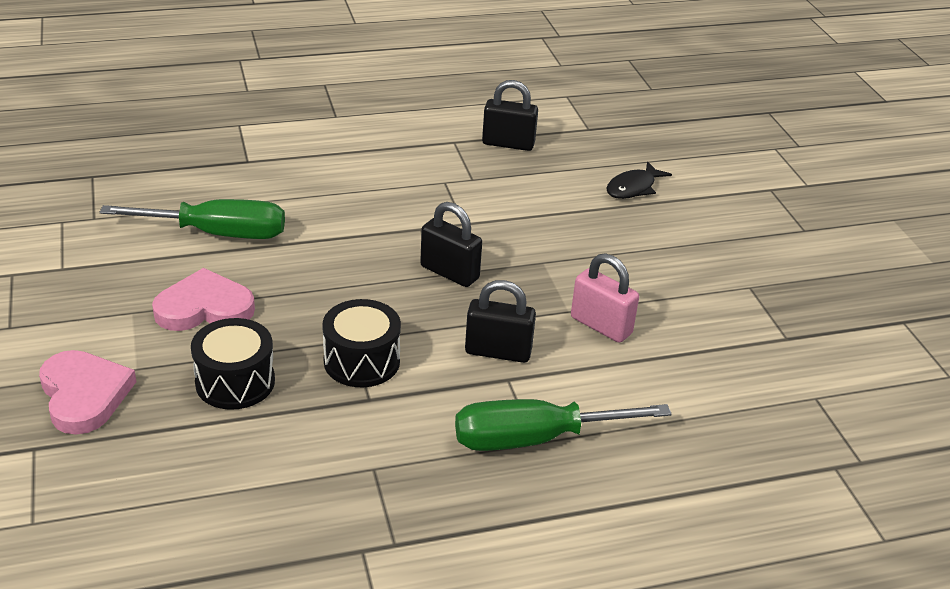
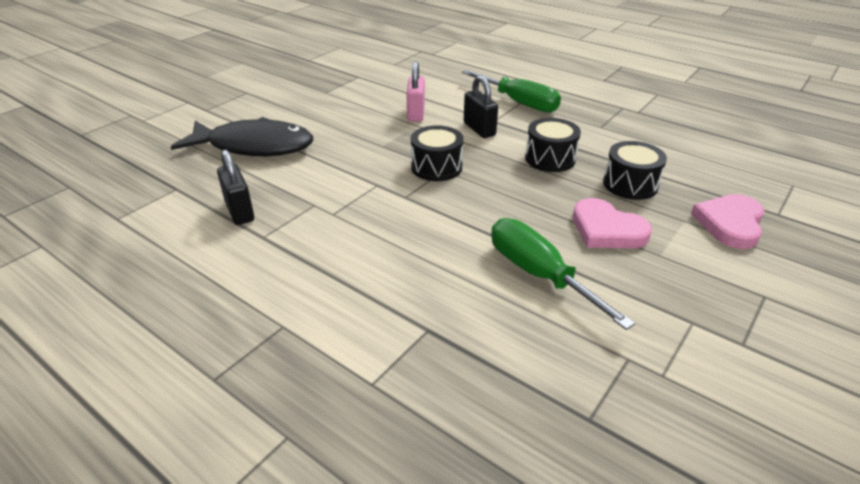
camera: 125 degrees left, 0 degrees up
black padlock [420,202,482,287] -> black drum [411,125,463,181]
black fish [606,161,672,199] -> black fish [171,117,313,156], size x2.17

